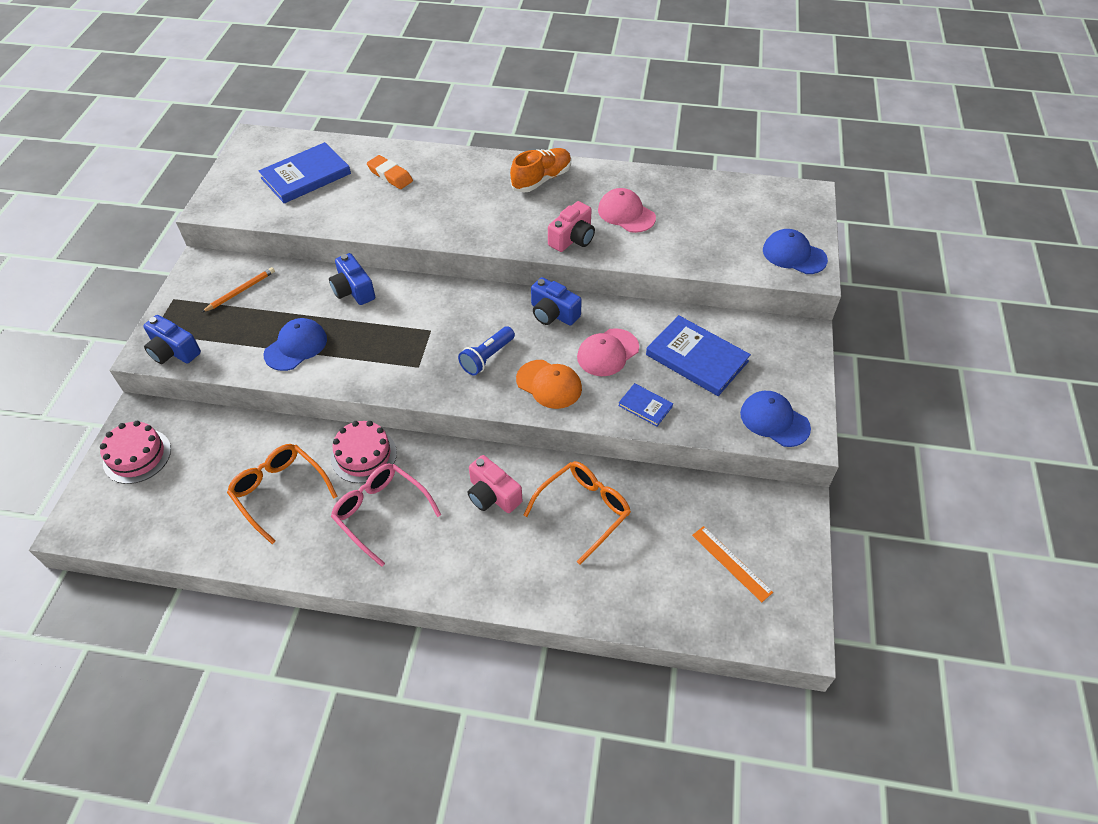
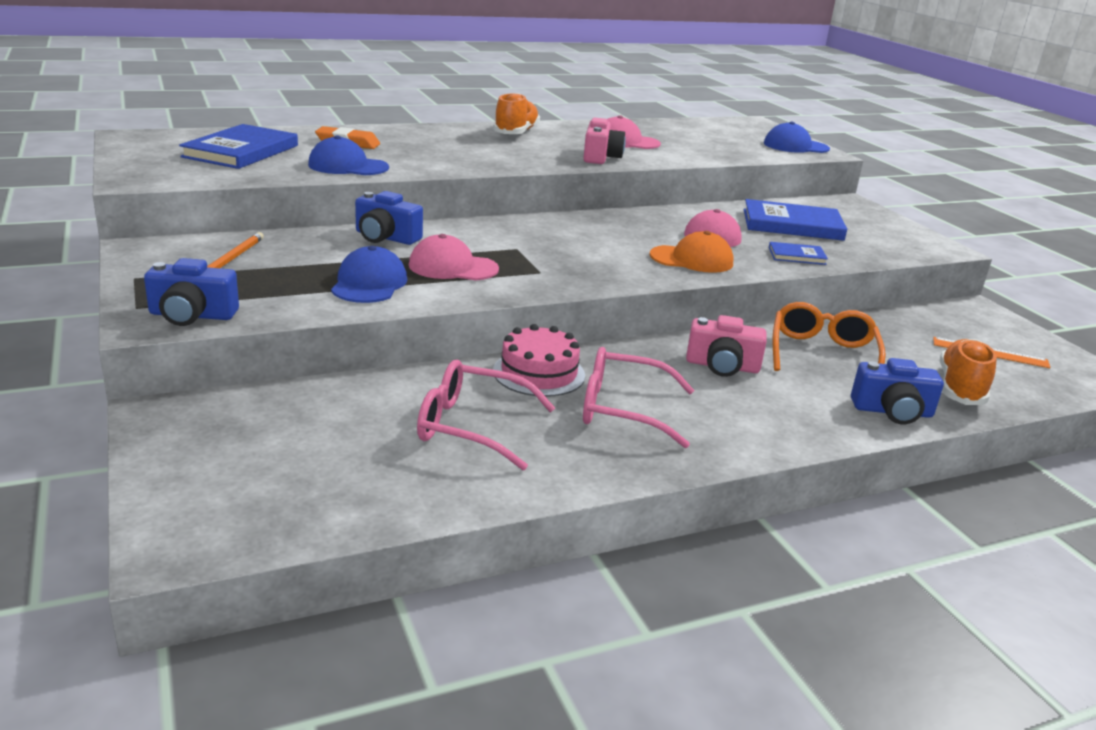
camera: 35 degrees left, 25 degrees down
pink cake [100,421,171,484] -> none
orange glasses [227,444,338,544] -> pink glasses [417,360,555,470]
blue flashlight [458,326,515,376] -> none
blue camera [531,277,582,326] -> blue camera moved to [851,358,944,424]
blue cap [740,391,811,447] -> blue cap moved to [308,135,389,175]
none -> pink cap [409,234,499,281]
none -> orange shoe [940,339,997,405]

